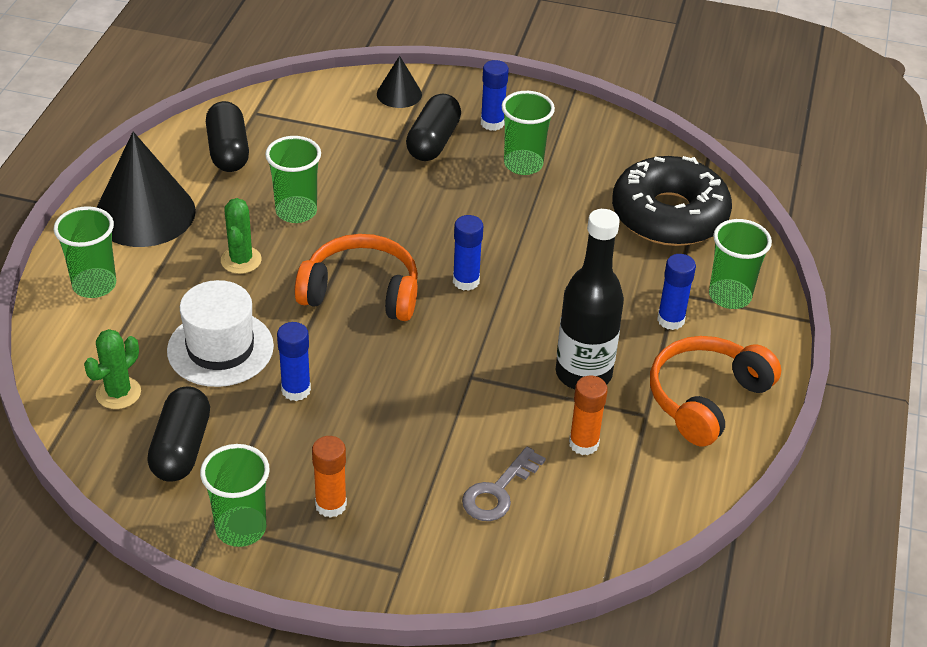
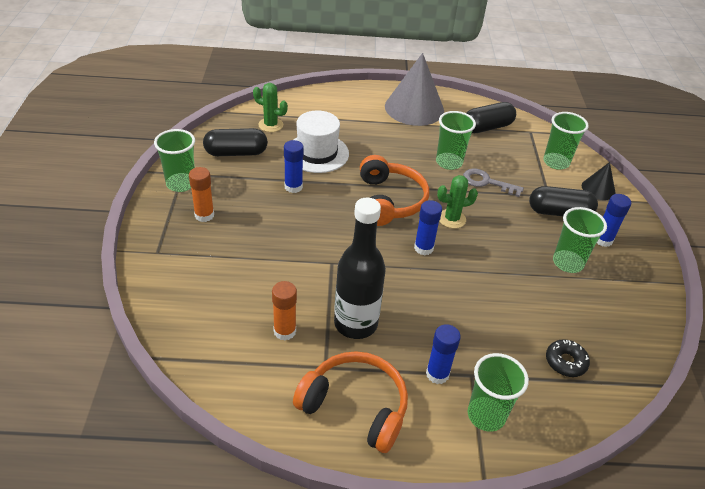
camera: 75 degrees right, 0 degrees up
green cup [54,206,116,298] -> green cup moved to [543,112,589,170]
black cone [96,132,196,247] -> grey cone [385,53,444,126]
green cactus [221,198,262,274] -> green cactus moved to [437,175,478,228]
grey key [462,447,546,521] -> grey key moved to [463,168,524,197]
black donut [612,156,732,246] -> black donut [546,340,590,377], size x0.41

